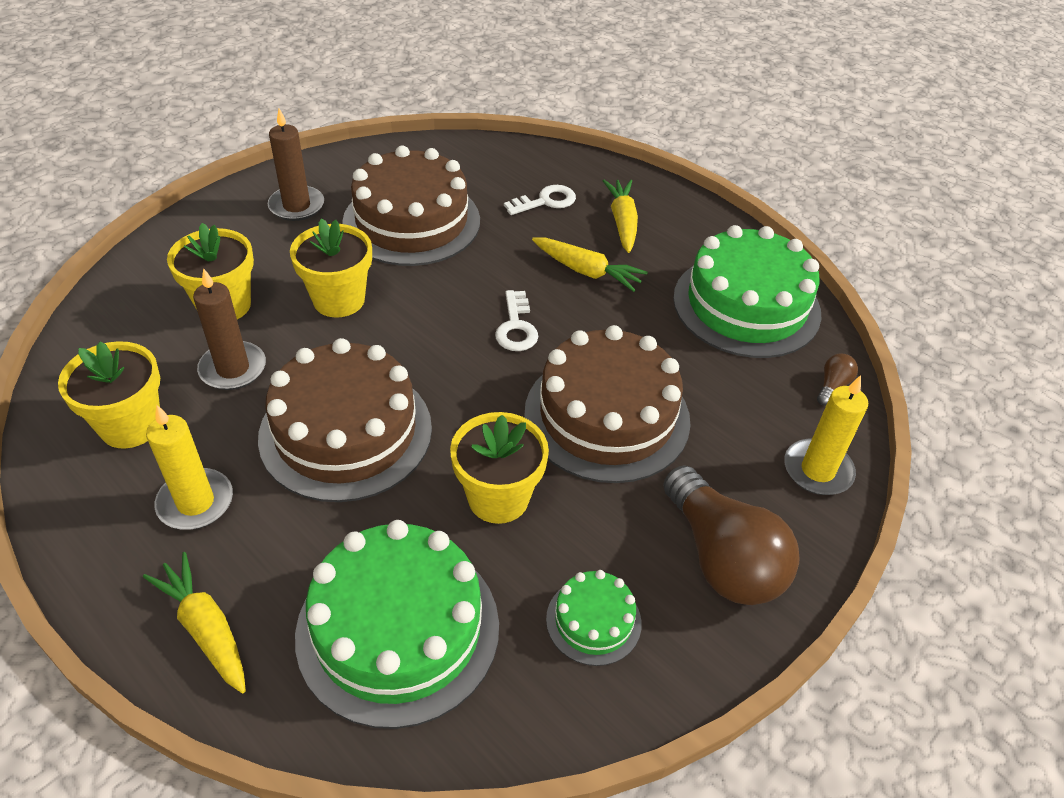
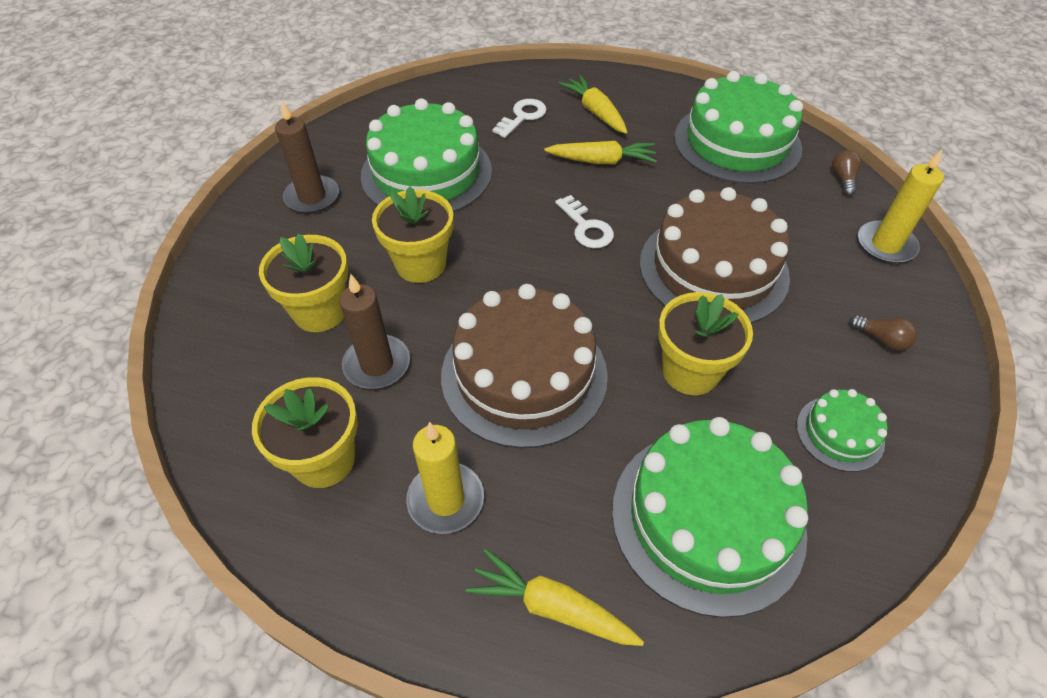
camera: 25 degrees left, 5 degrees up
brown cake [342,146,480,266] -> green cake [361,98,492,213]
brown light bulb [663,465,799,605] -> brown light bulb [849,315,917,351], size x0.41

